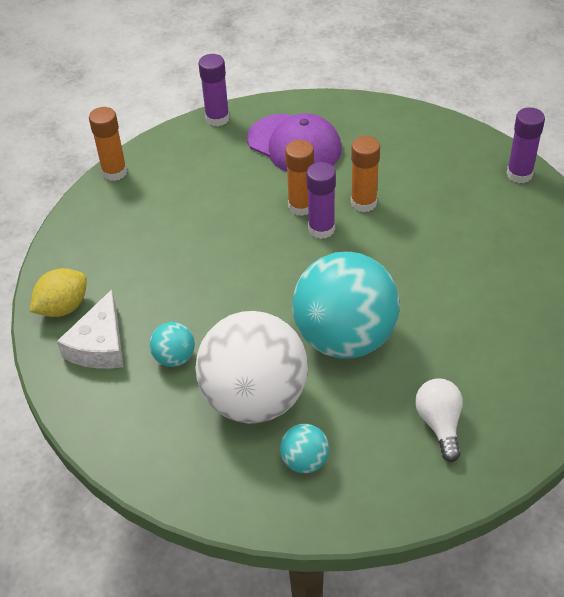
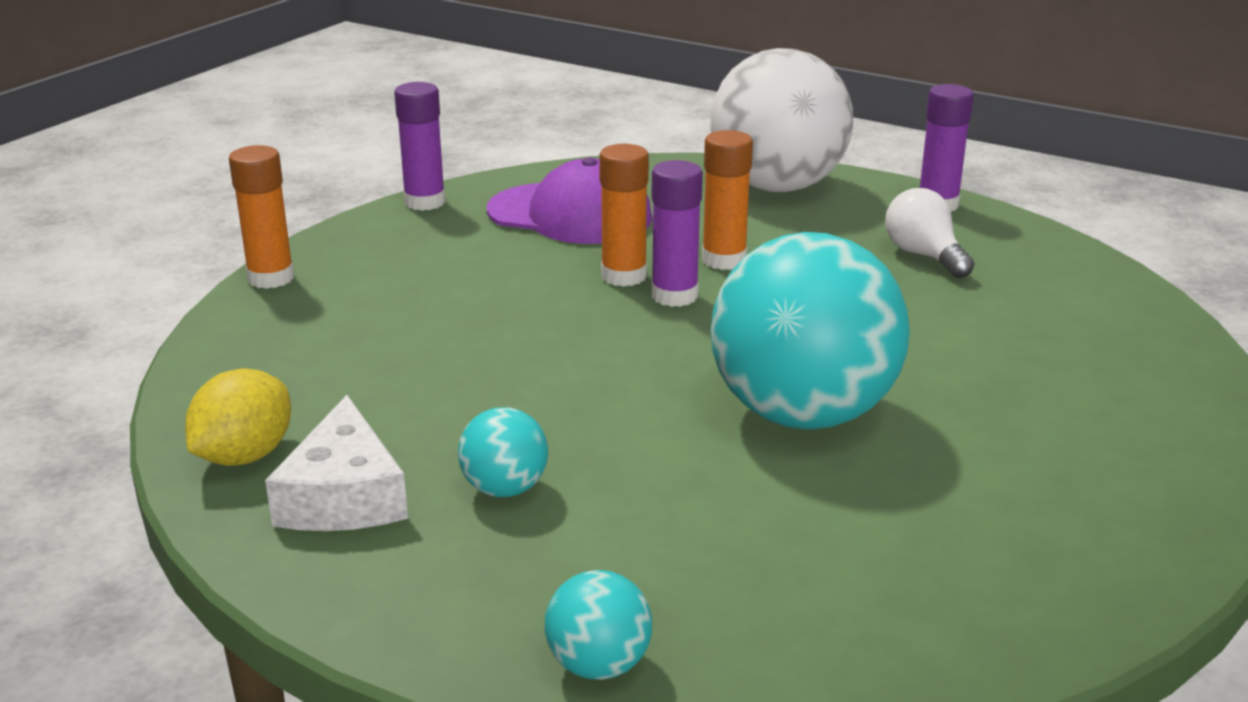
camera: 20 degrees left, 20 degrees down
white ball [195,311,308,424] -> white ball moved to [710,48,853,192]
turquoise ball [280,424,329,473] -> turquoise ball moved to [545,570,652,680]
white light bulb [415,379,463,462] -> white light bulb moved to [885,188,975,278]

